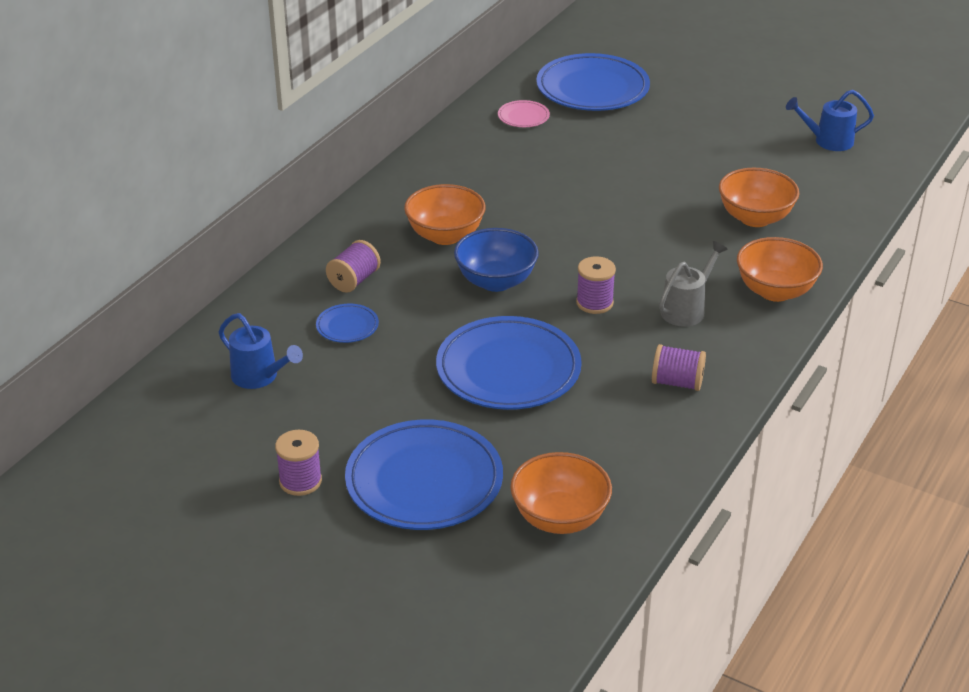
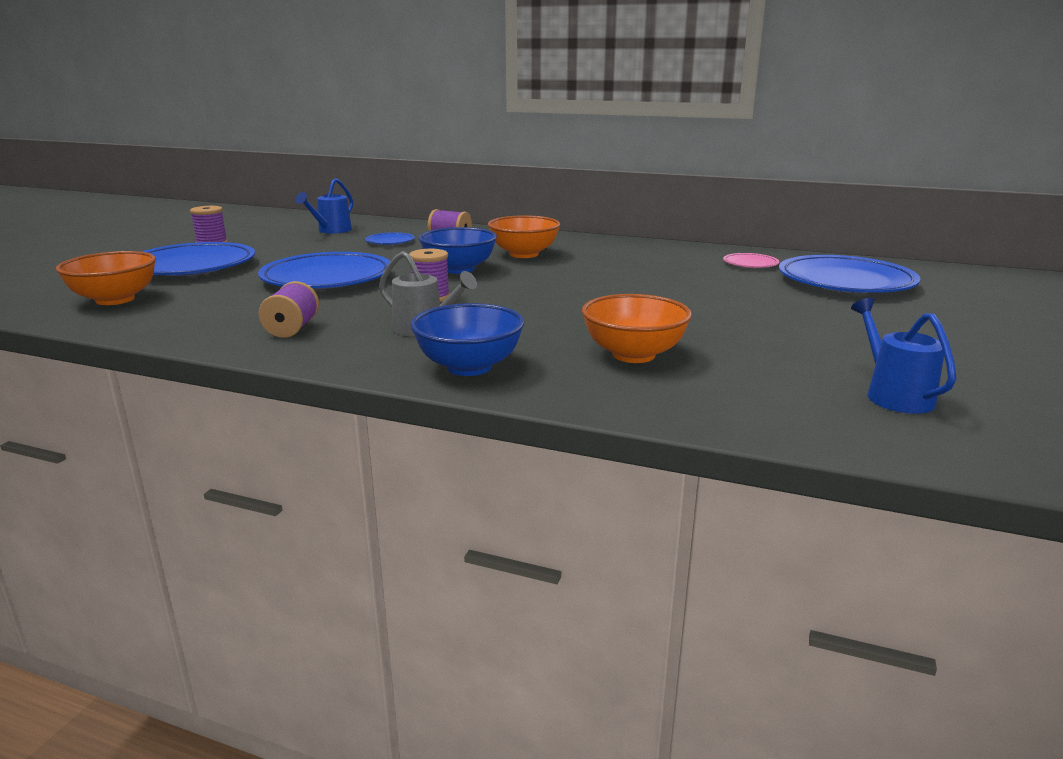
camera: 80 degrees right, 15 degrees down
orange bowl [737,237,823,302] -> blue bowl [410,303,524,376]

